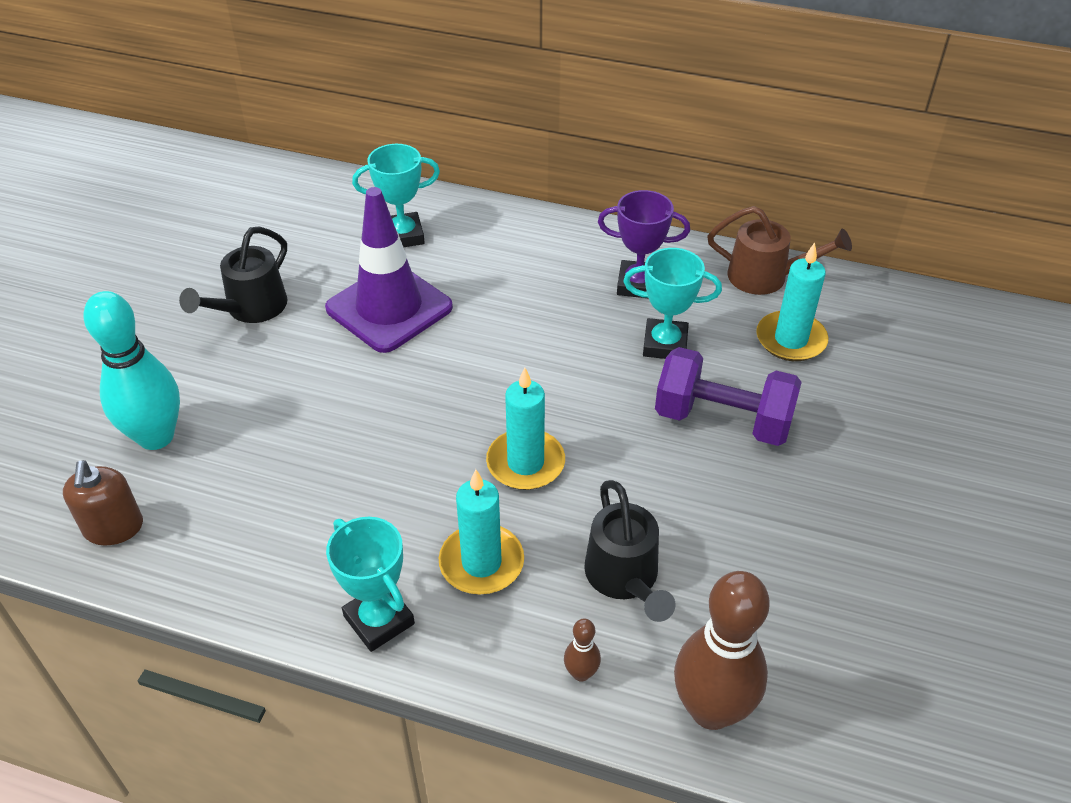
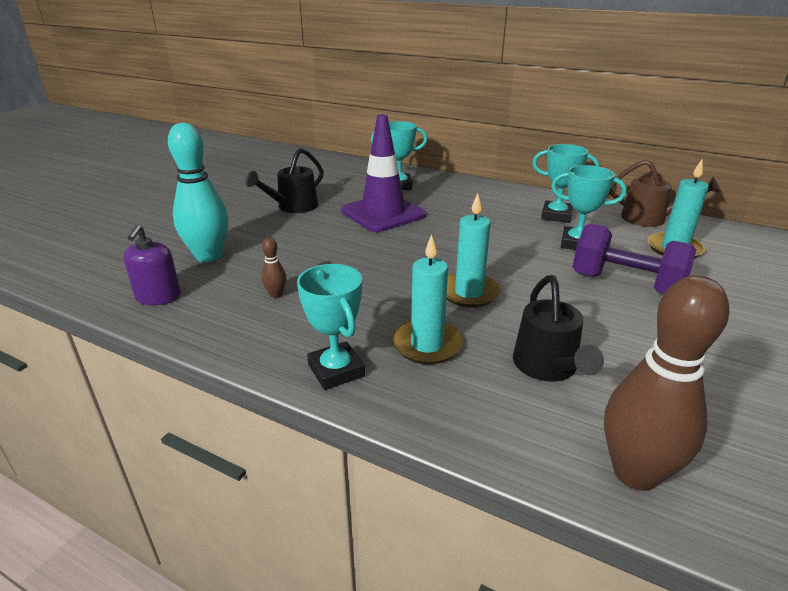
camera: 10 degrees right, 15 degrees down
brown soap dispenser [63,460,143,546] -> purple soap dispenser [123,224,181,305]
brown bowling pin [564,619,601,682] -> brown bowling pin moved to [261,237,286,298]
purple trophy [598,190,690,298] -> turquoise trophy [532,144,599,223]

